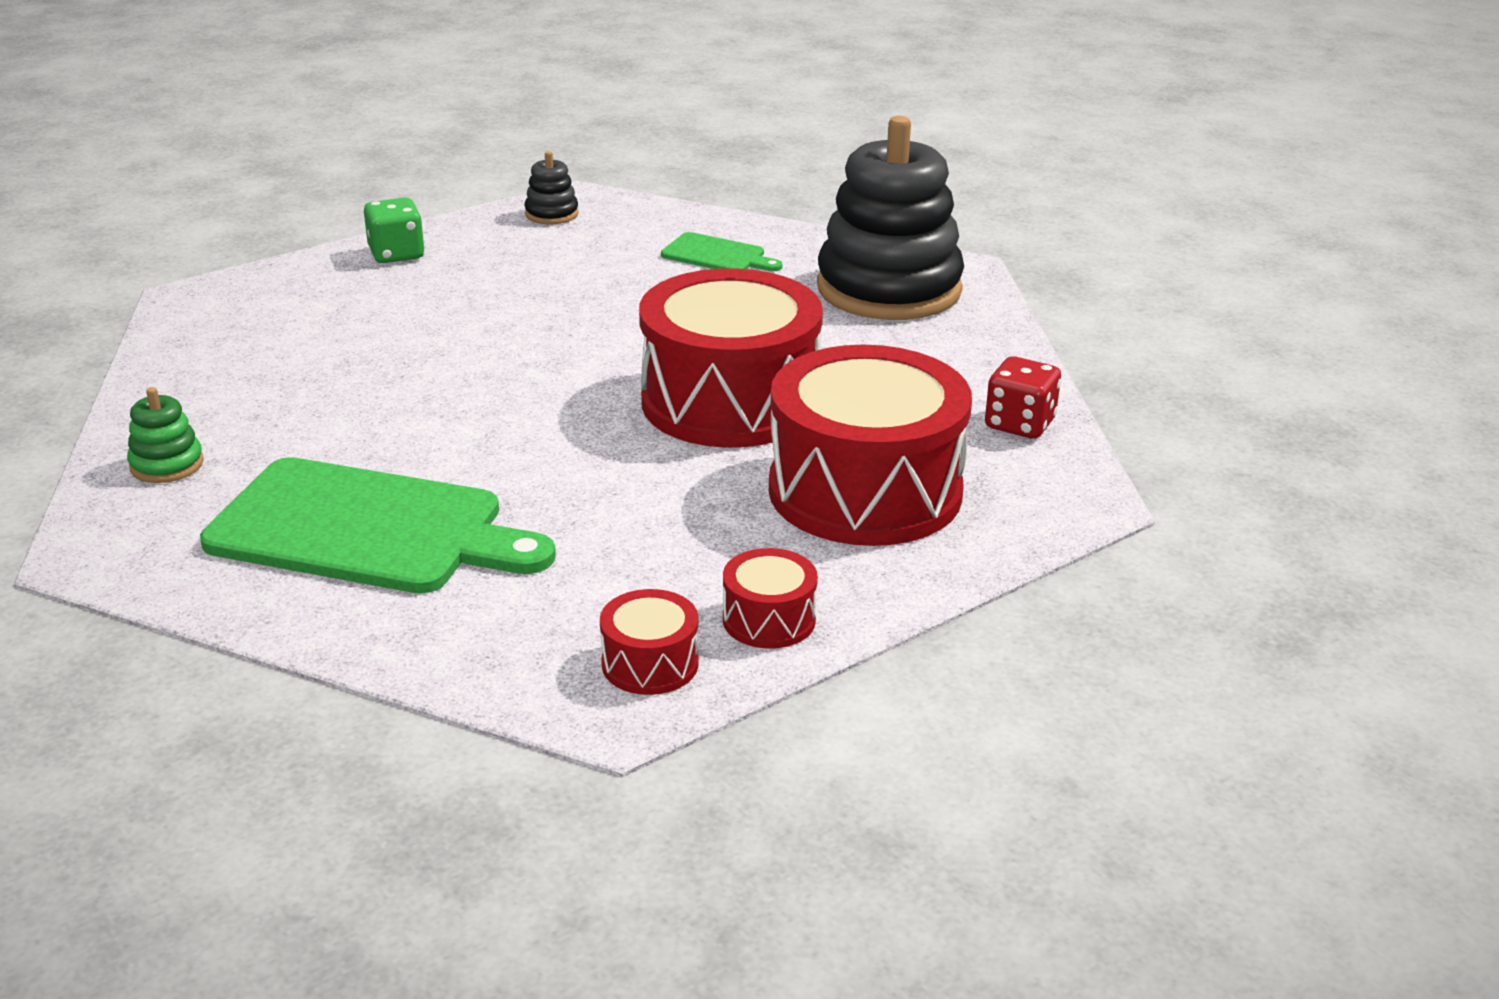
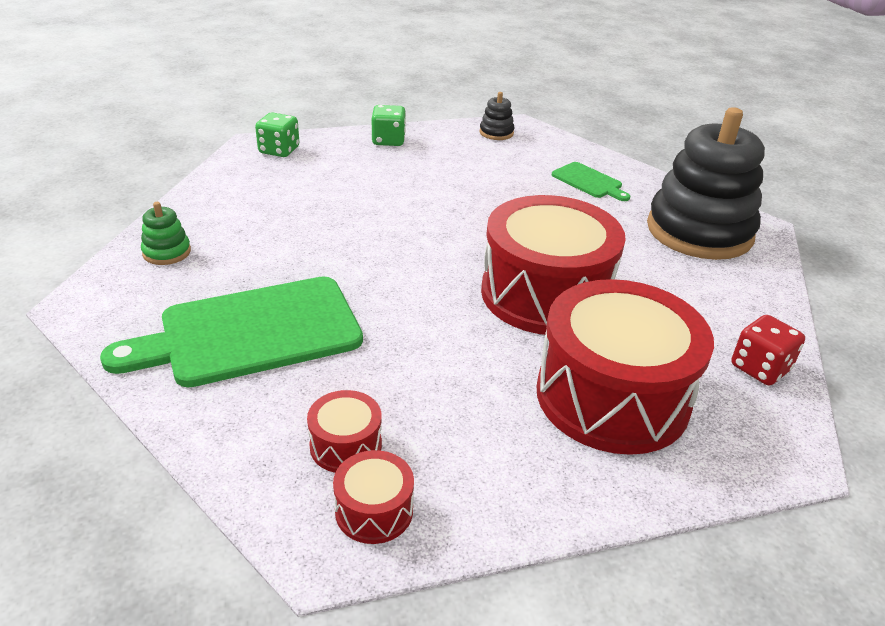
camera: 20 degrees right, 5 degrees up
green cutting board [200,457,556,593] -> green cutting board turned 120 degrees clockwise [100,277,363,387]
red drum [723,548,818,649] -> red drum moved to [307,390,382,473]
none -> green dice [255,112,299,157]

